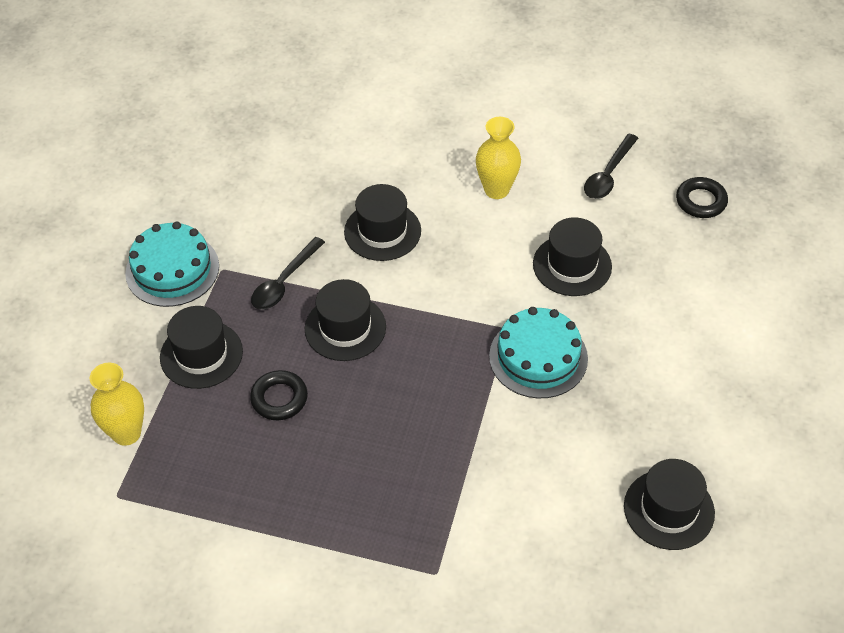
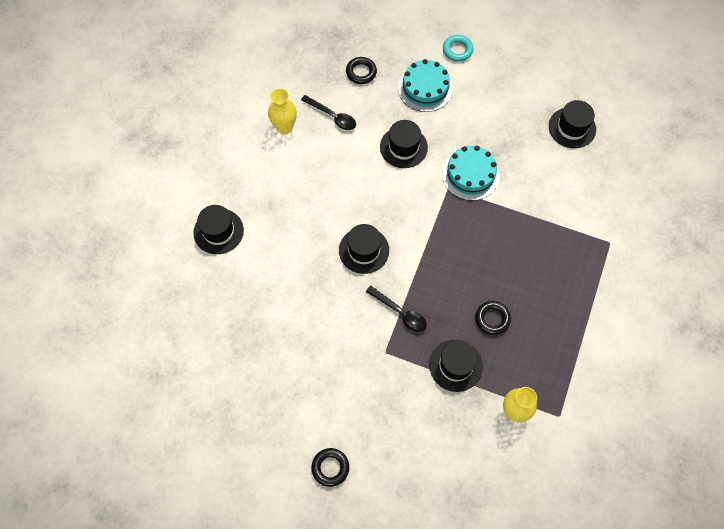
camera: 85 degrees left, 15 degrees up
turquoise cake [125,221,219,307] -> turquoise cake moved to [398,59,453,112]
black hat [305,279,386,361] -> black hat moved to [193,205,244,254]
yellow vase [476,117,521,199] -> yellow vase moved to [268,88,297,134]
none -> black ring [311,448,349,487]
none -> turquoise ring [443,35,473,62]

